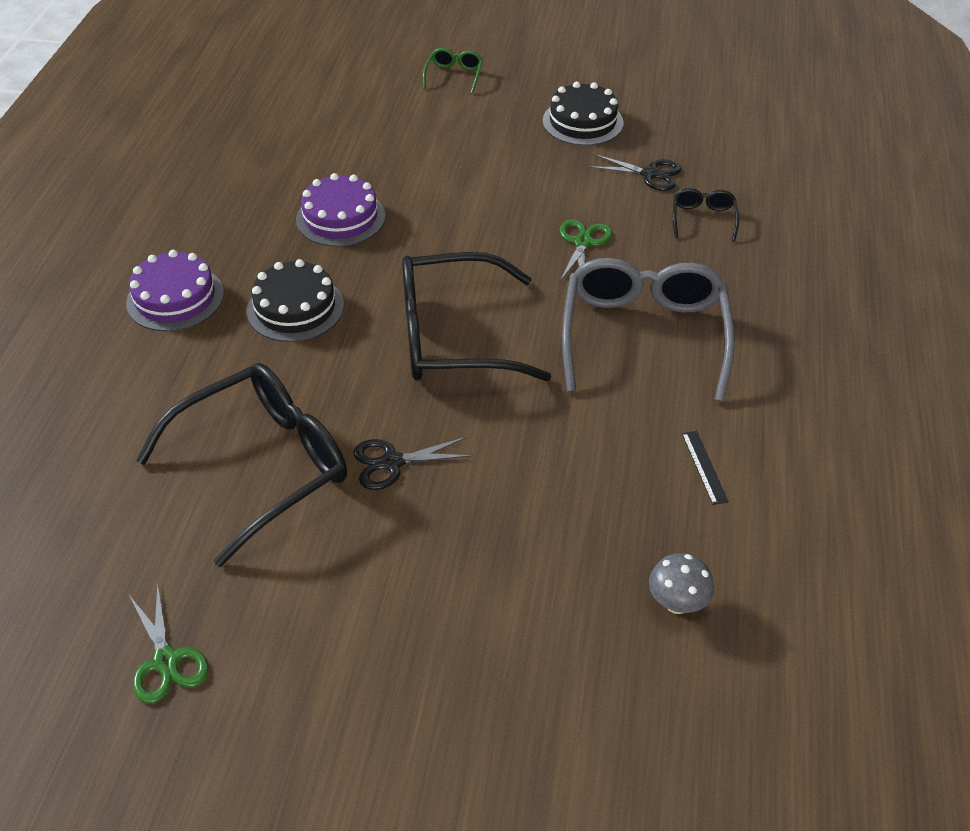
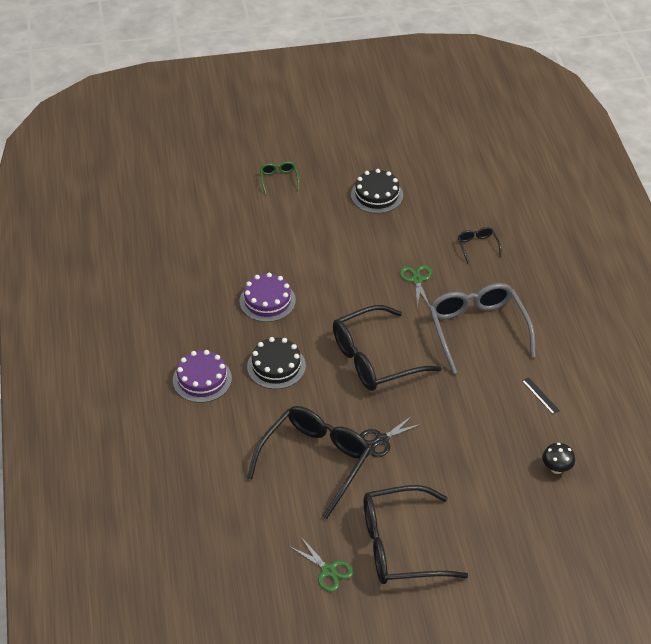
camera: 20 degrees left, 0 degrees up
black scissors [588,154,682,191] -> none
grey mushroom [649,553,714,614] -> black mushroom [542,443,575,474]
none -> black glasses [364,485,468,584]

